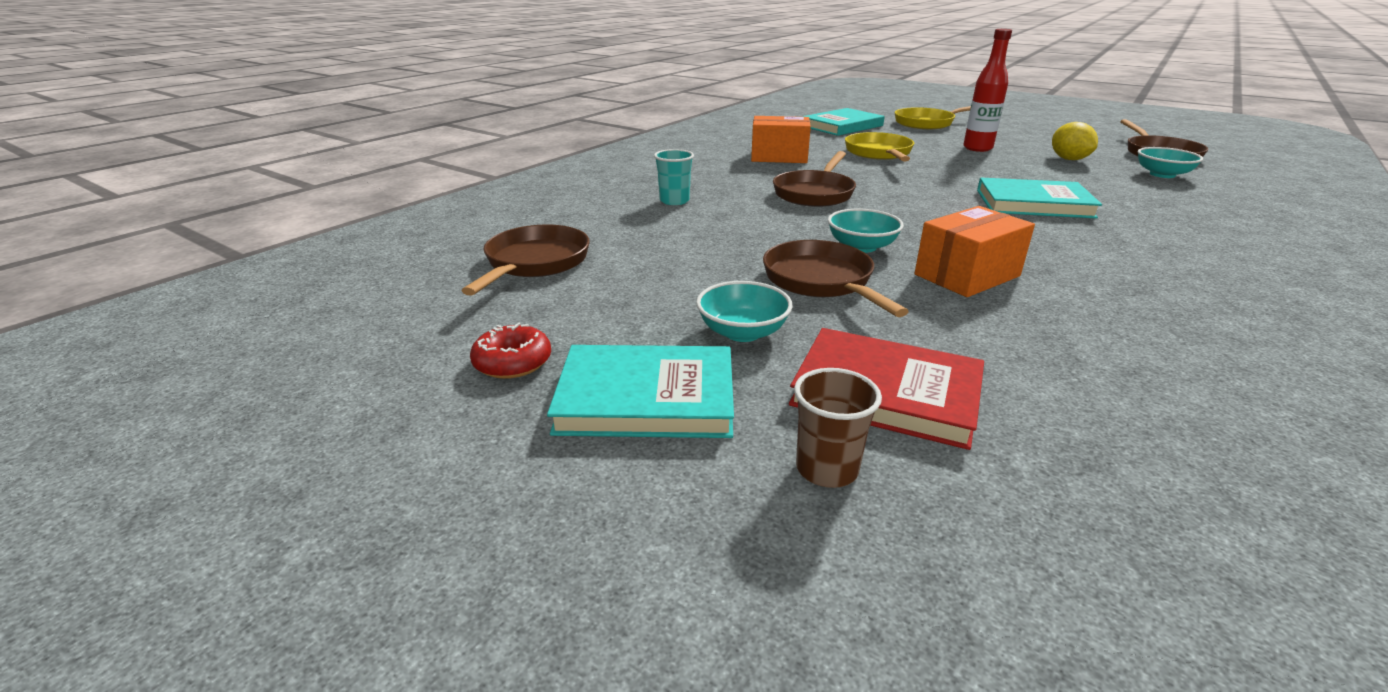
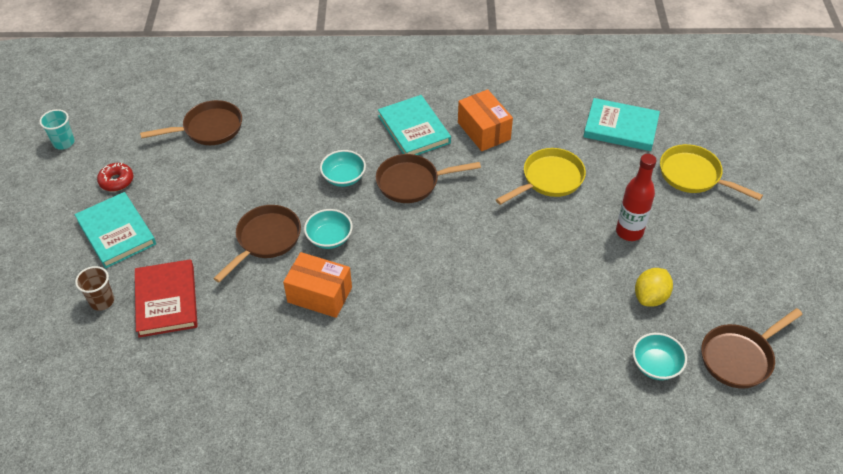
camera: 55 degrees right, 20 degrees up
turquoise cup [654,149,694,205] -> turquoise cup moved to [39,109,75,150]
turquoise bowl [696,281,793,342] -> turquoise bowl moved to [320,150,366,187]
turquoise book [977,178,1102,219] -> turquoise book moved to [378,95,451,155]

